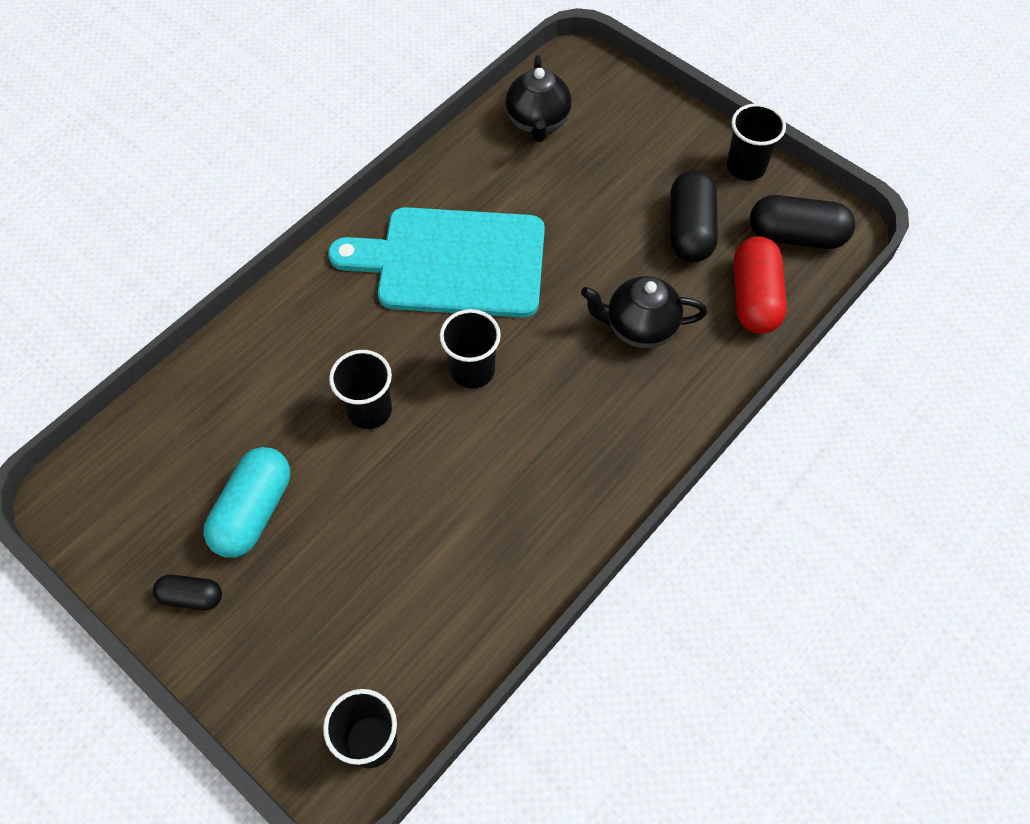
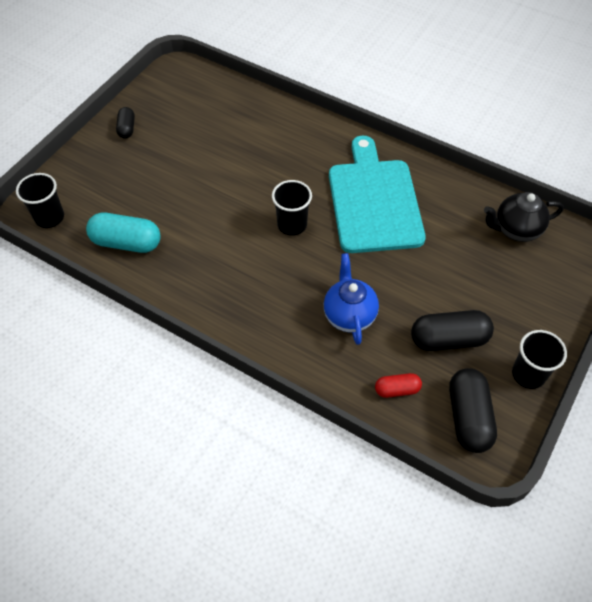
camera: 80 degrees right, 5 degrees down
turquoise capsule [203,447,290,558] -> turquoise capsule moved to [86,213,161,253]
black cup [329,350,392,429] -> none
black teapot [581,276,707,348] -> blue teapot [324,253,379,345]
red capsule [734,236,787,334] -> red capsule [375,373,422,398], size x0.56

